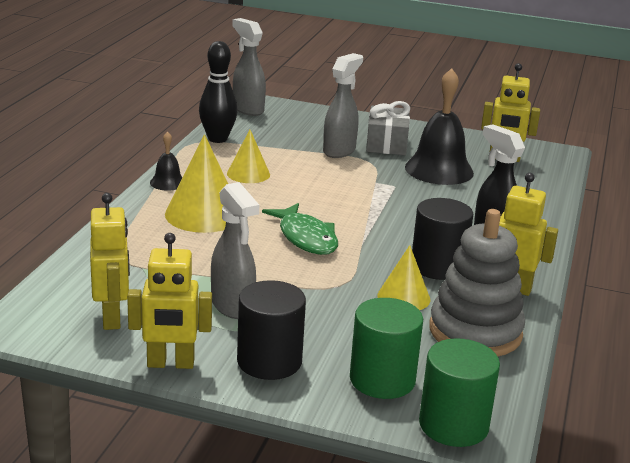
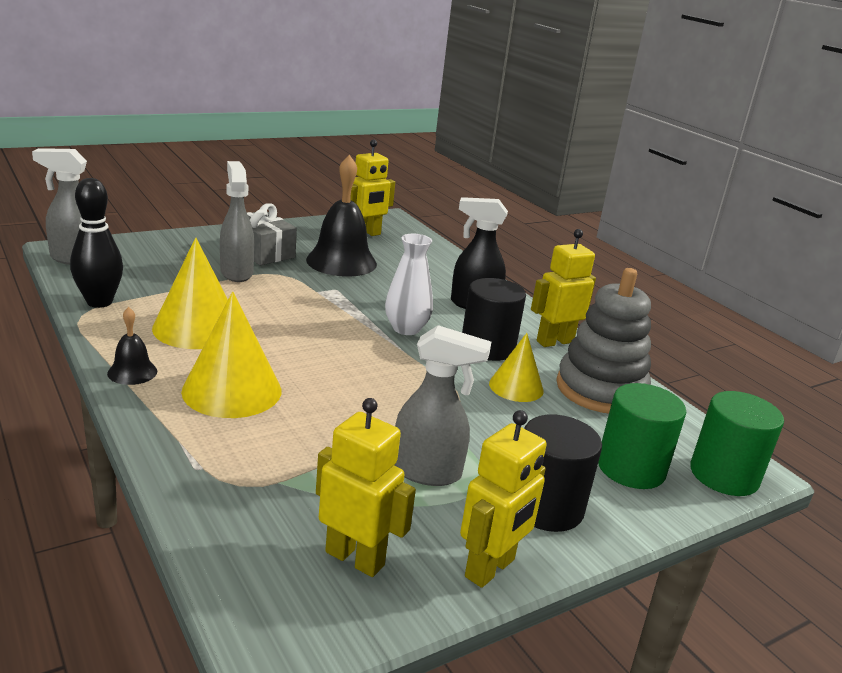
camera: 50 degrees left, 0 degrees up
yellow cone [227,130,270,183] -> yellow cone [152,237,228,349], size x1.64
green fish [262,203,338,255] -> none
none -> white vase [385,234,433,335]

